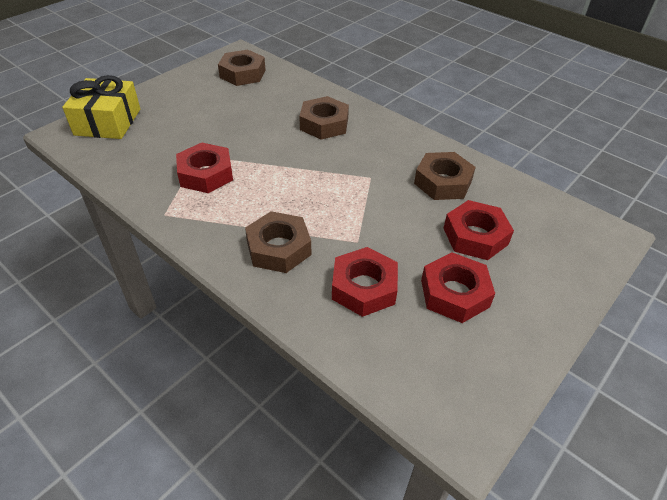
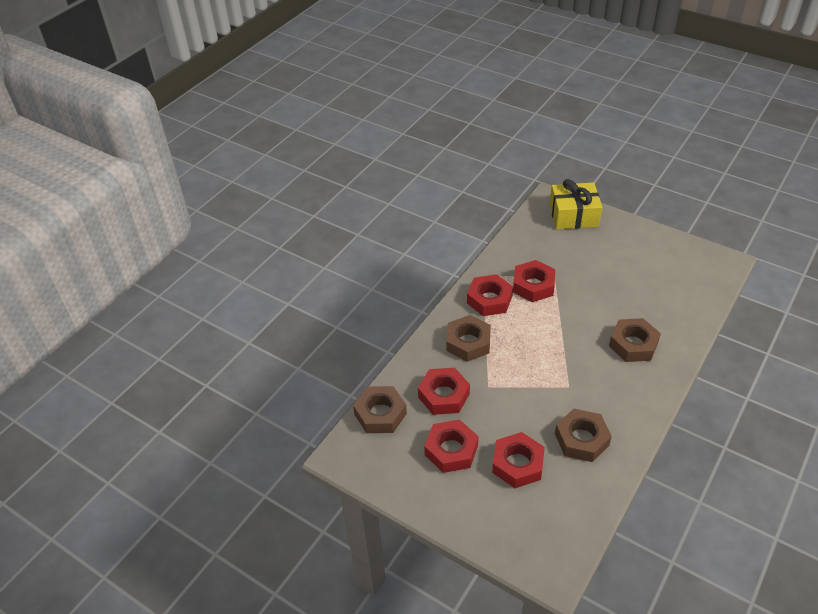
camera: 85 degrees right, 0 degrees up
brown nut [218,50,265,86] -> brown nut moved to [353,386,407,433]
none -> red nut [467,274,513,316]

